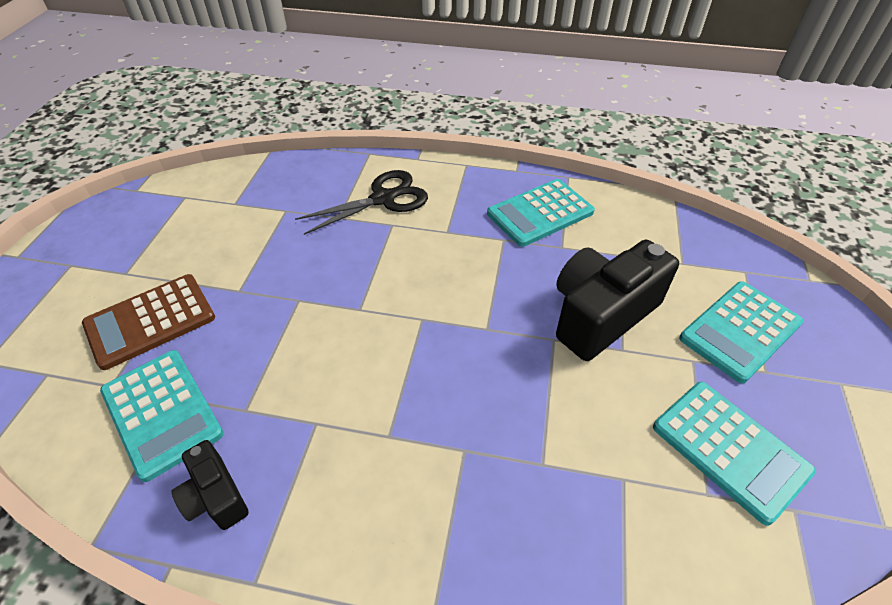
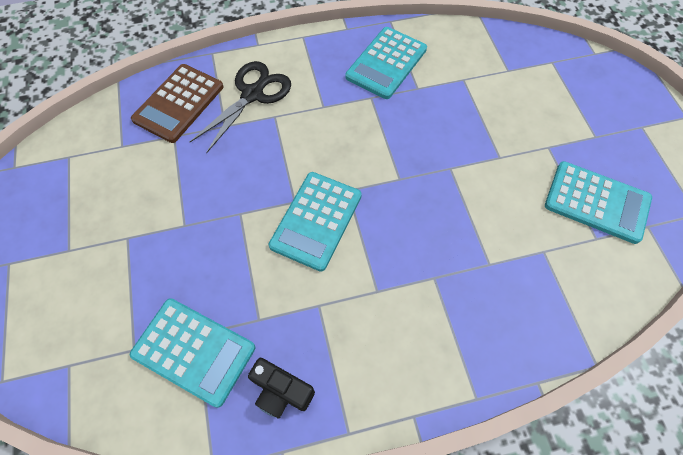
camera: 25 degrees left, 15 degrees up
brown calculator [82,274,215,370] -> brown calculator moved to [131,64,223,143]
black camera [556,240,679,361] -> none
turquoise calculator [679,281,803,383] -> turquoise calculator moved to [269,172,362,272]

